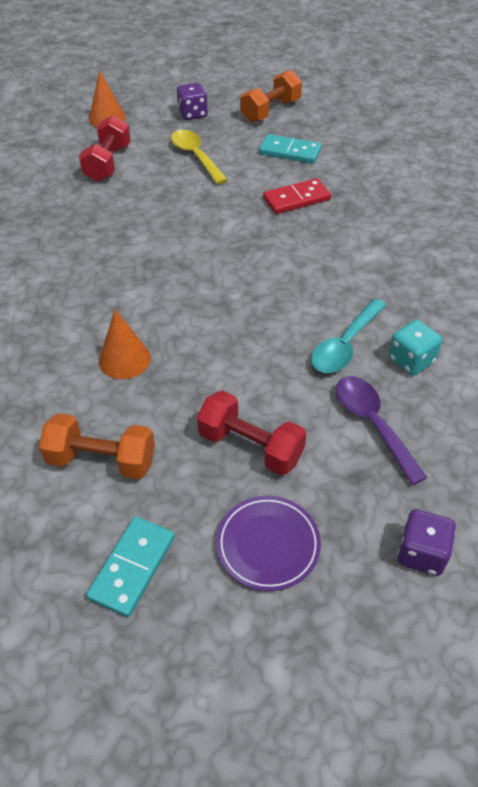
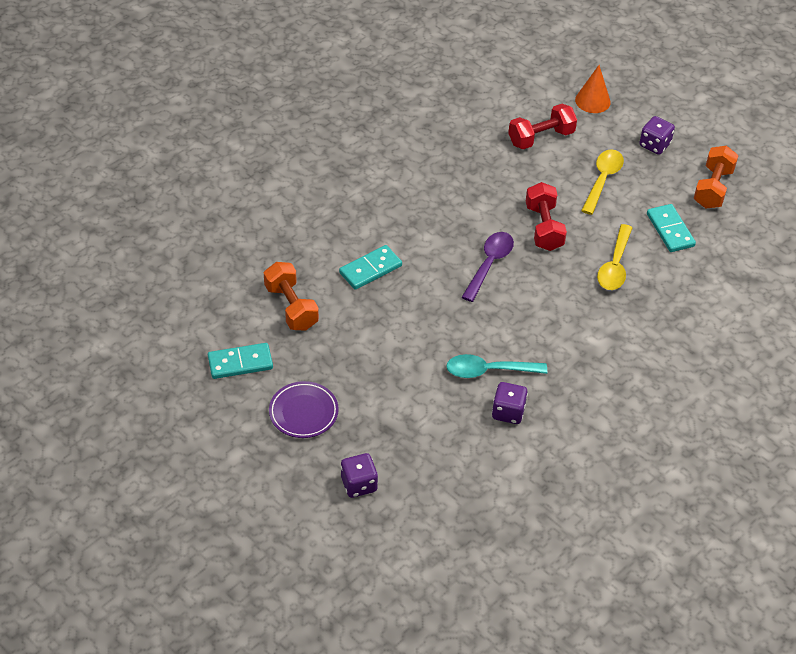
camera: 50 degrees right, 0 degrees up
orange cone [99,310,151,379] -> turquoise domino [339,245,402,290]
red dumbbell [197,390,306,475] -> red dumbbell moved to [526,182,567,251]
orange dumbbell [240,70,302,123] -> orange dumbbell turned 75 degrees counterclockwise [693,145,739,209]
red domino [263,178,331,214] -> yellow spoon [597,224,632,290]
purple spoon [336,376,427,485] -> purple spoon moved to [462,232,514,302]
turquoise dice [388,320,442,376] -> purple dice [492,382,528,424]

